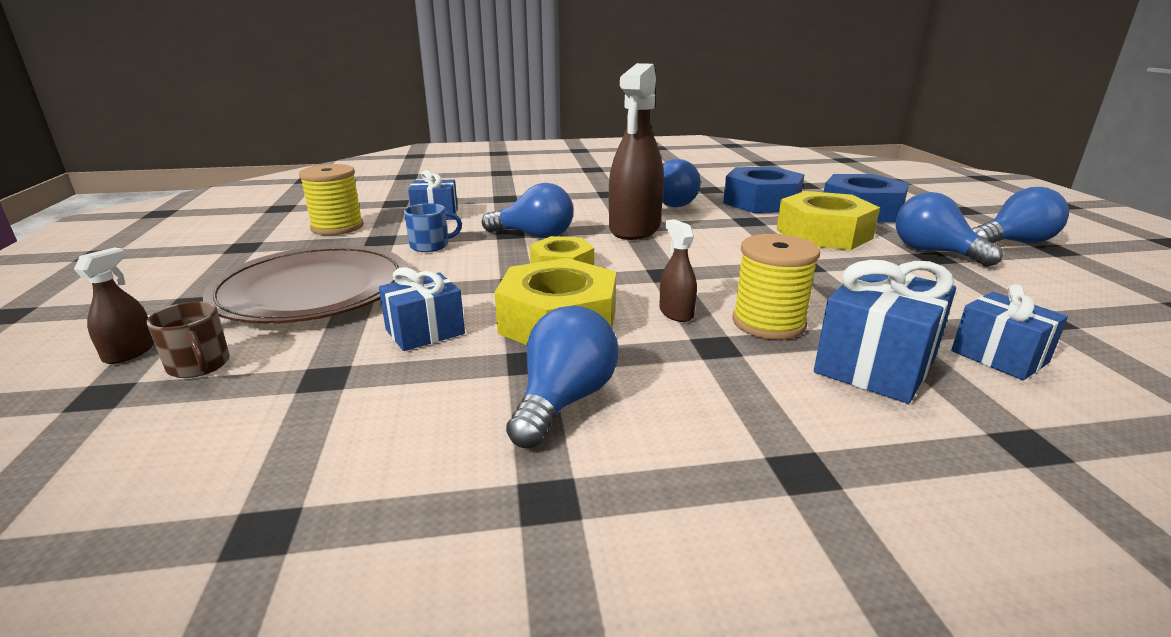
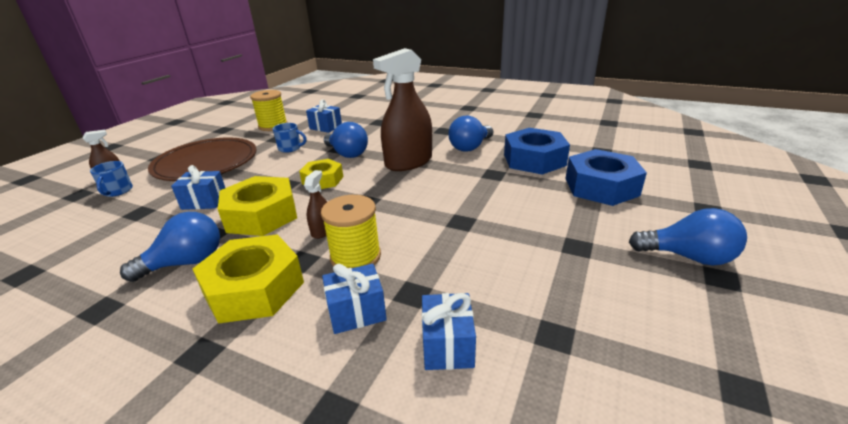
camera: 35 degrees right, 5 degrees up
brown mug [147,301,230,378] -> blue mug [90,161,133,197]
yellow nut [777,191,880,250] -> yellow nut moved to [193,234,304,324]
blue gift [814,260,956,404] -> blue gift [322,264,387,334], size x0.66
blue light bulb [896,192,1003,267] -> none

